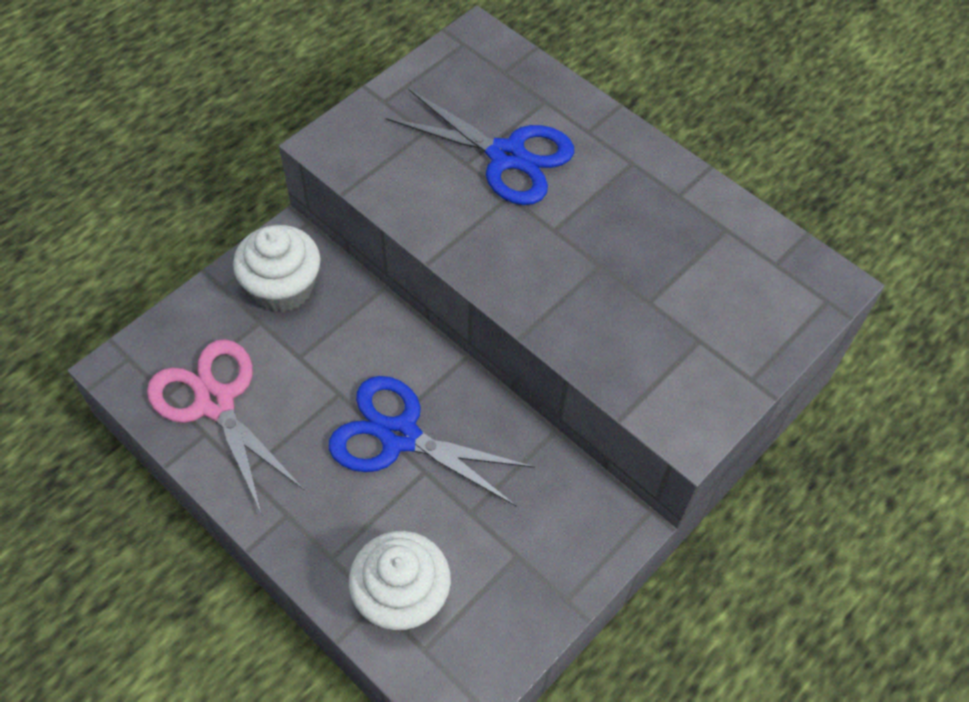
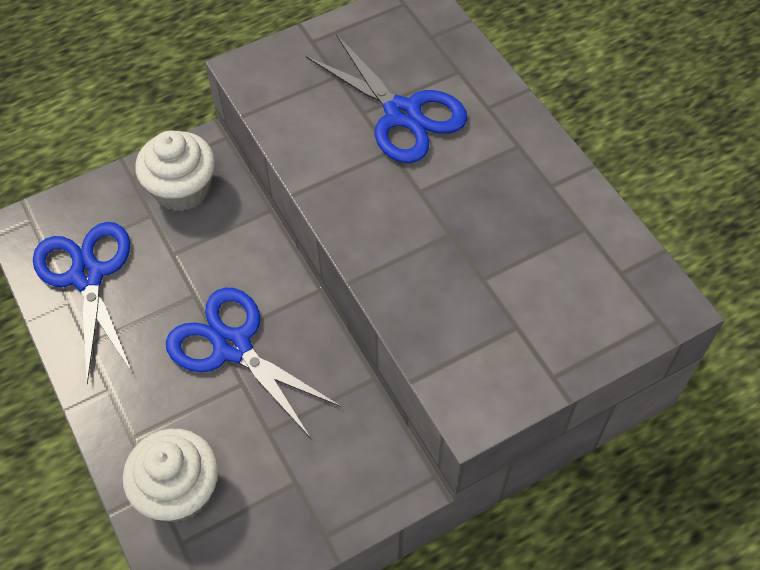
camera: 20 degrees right, 0 degrees up
pink scissors [147,339,305,514] -> blue scissors [33,222,132,385]

